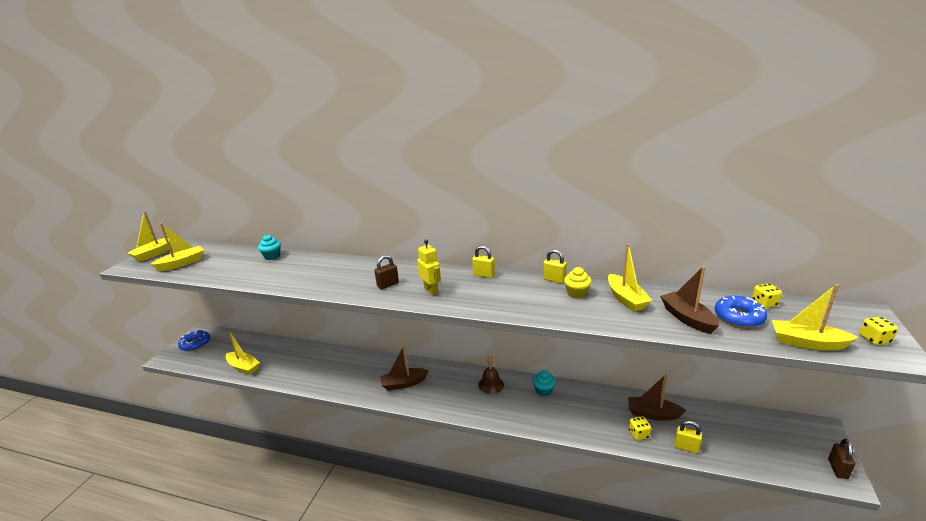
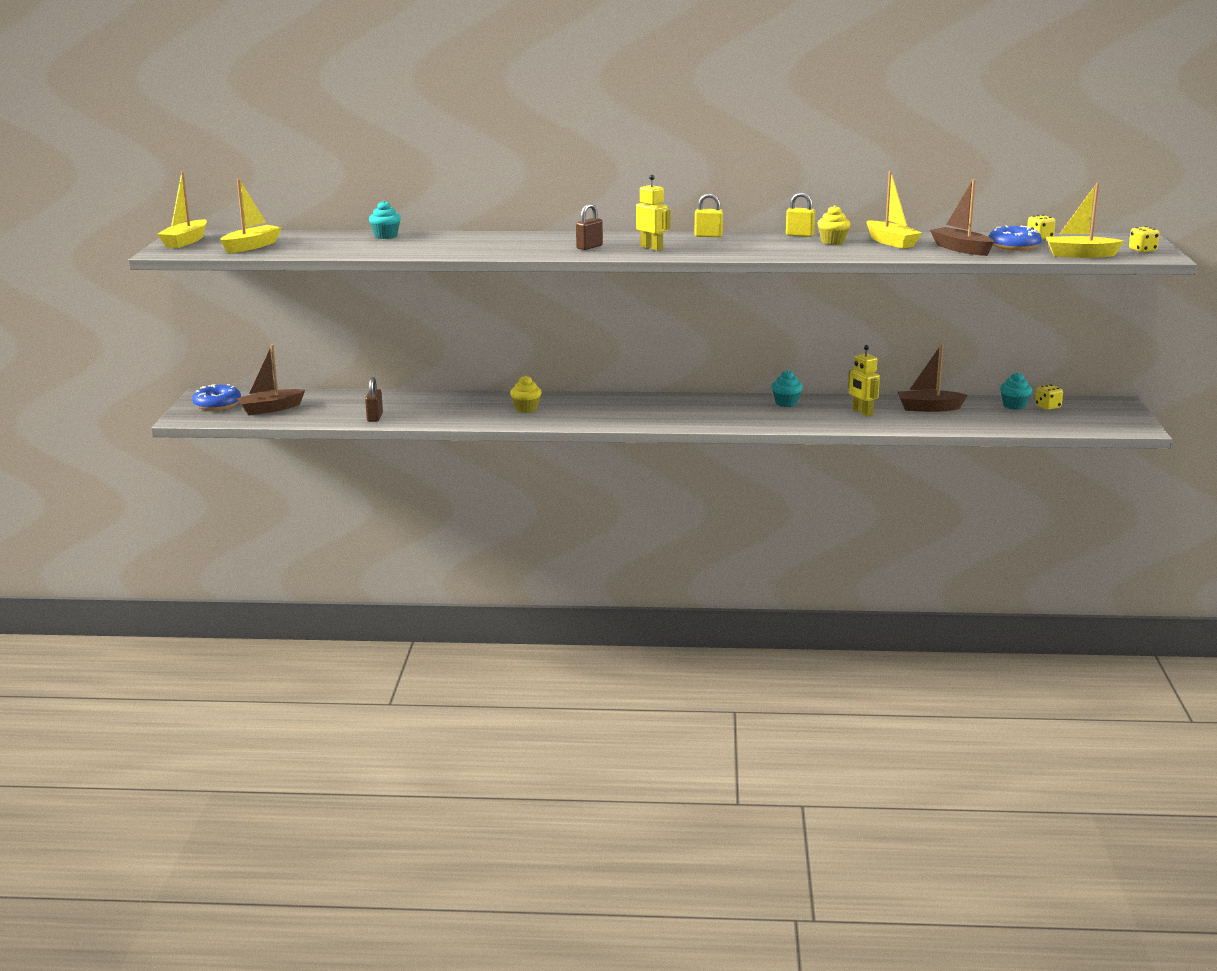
camera: 15 degrees left, 5 degrees down
yellow boat [226,330,260,375] -> none
brown boat [380,345,429,391] -> brown boat moved to [236,344,305,415]
brown bell [478,356,504,394] -> none
yellow dice [629,416,651,440] -> yellow dice moved to [1035,385,1063,410]
yellow padlock [674,420,702,454] -> none
brown padlock [828,439,855,479] -> brown padlock moved to [365,377,383,422]
none -> yellow cupcake [510,375,541,413]
none -> yellow robot [848,345,880,416]
none -> turquoise cupcake [1000,372,1032,410]

